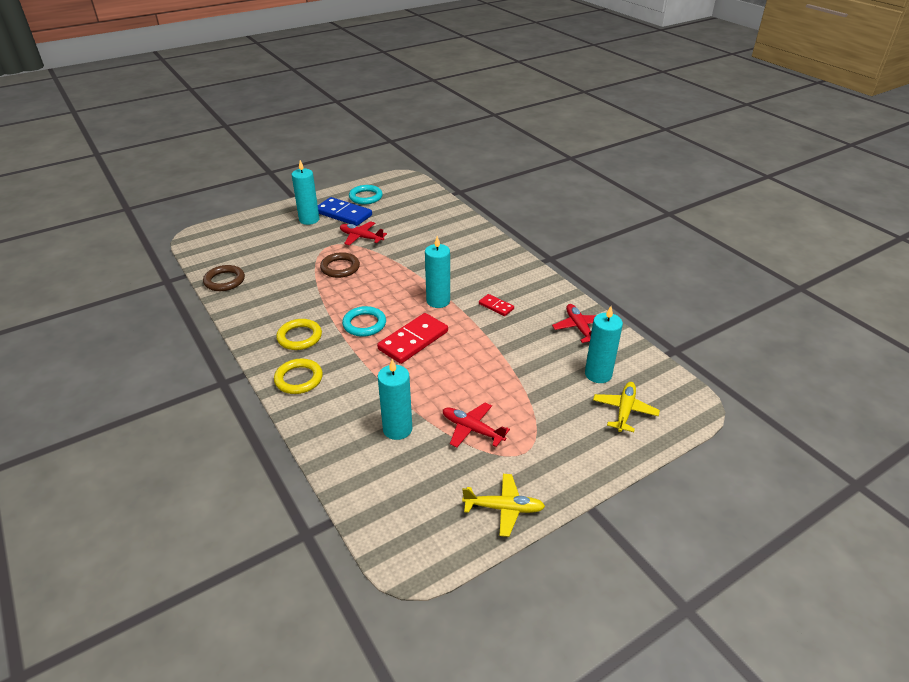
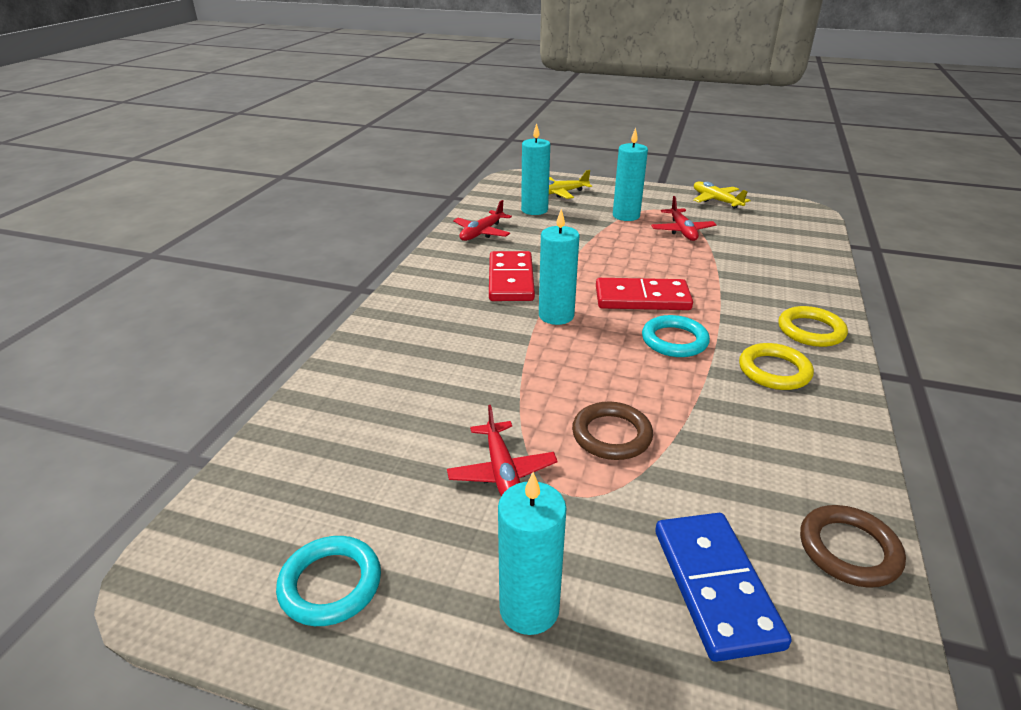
camera: 130 degrees left, 5 degrees down
blue domino [318,197,372,226] -> blue domino moved to [655,513,792,662]
turquoise candle [378,359,412,440] -> turquoise candle moved to [613,128,648,221]
red domino [479,294,514,316] -> red domino [489,251,535,301], size x1.93

